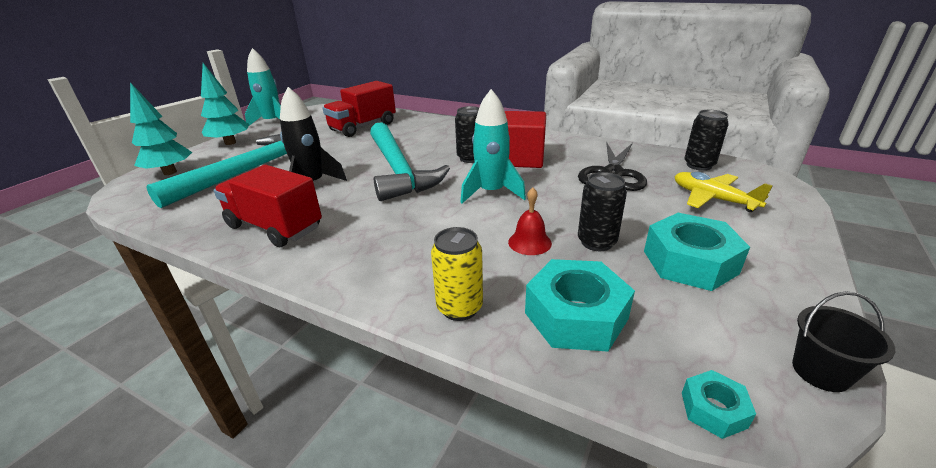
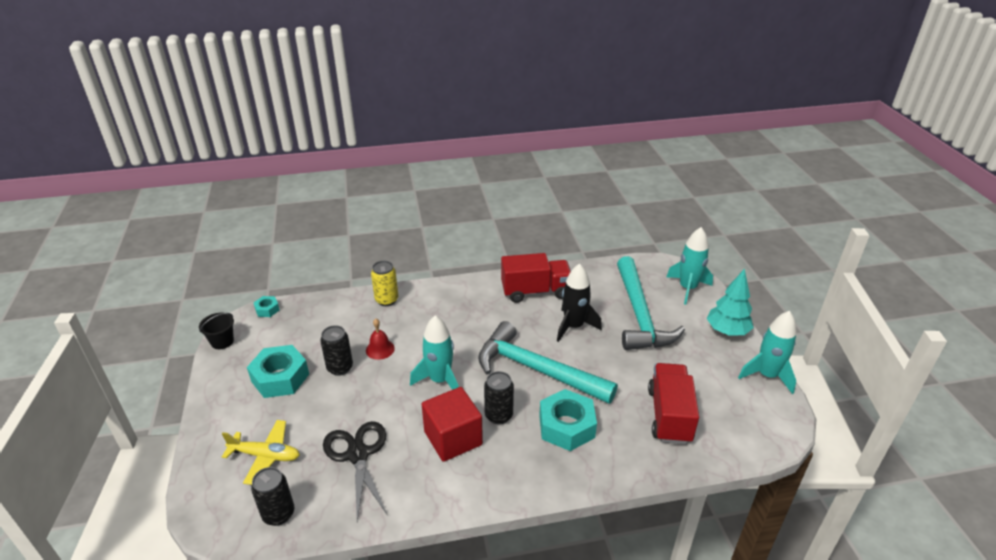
camera: 140 degrees right, 5 degrees up
turquoise tree [130,82,192,175] -> turquoise rocket [666,227,713,305]
turquoise nut [525,259,635,352] -> turquoise nut moved to [539,389,597,451]

